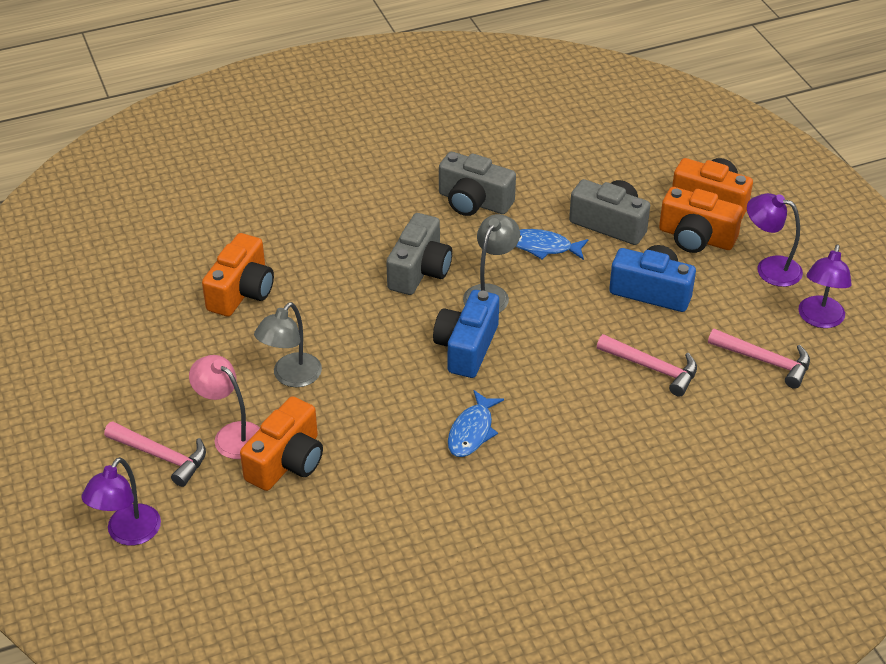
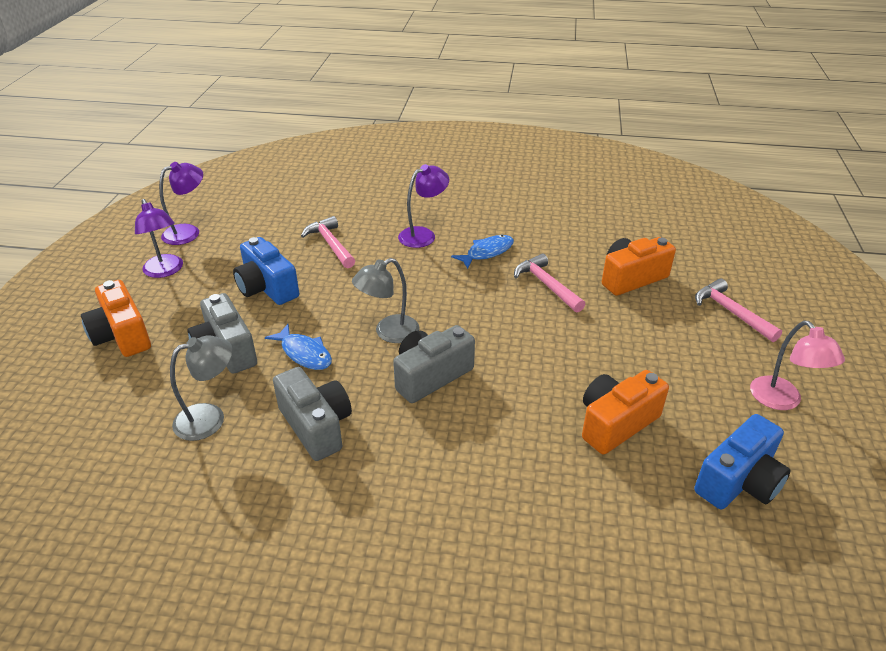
camera: 150 degrees left, 5 degrees down
purple lamp [82,457,161,545] -> purple lamp moved to [398,164,449,248]
pink lamp [189,355,260,459] -> pink lamp moved to [750,321,845,410]
grey lamp [254,302,322,387] -> grey lamp moved to [170,336,233,441]
blue camera [433,290,499,378] -> blue camera moved to [694,414,791,509]
orange camera [659,187,743,253] -> none
pink hammer [708,329,810,389] -> pink hammer moved to [514,253,585,313]

